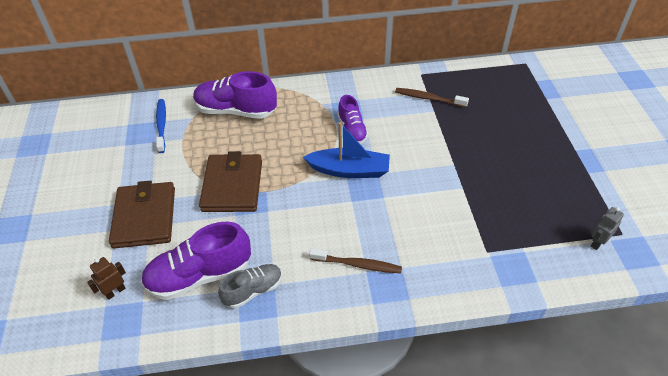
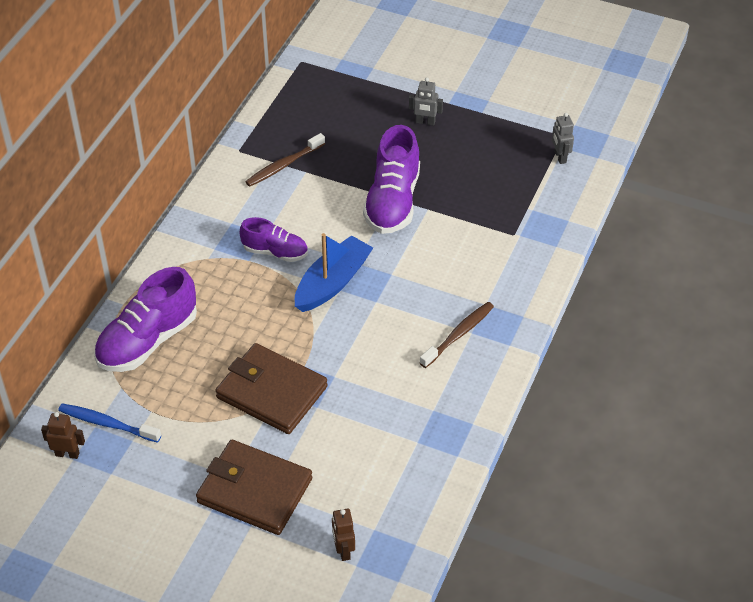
camera: 60 degrees left, 0 degrees up
purple shoe [141,222,251,300] -> purple shoe moved to [363,125,420,234]
grey shoe [218,264,282,308] -> none
none -> brown robot [41,412,85,459]
none -> grey robot [409,77,443,126]

